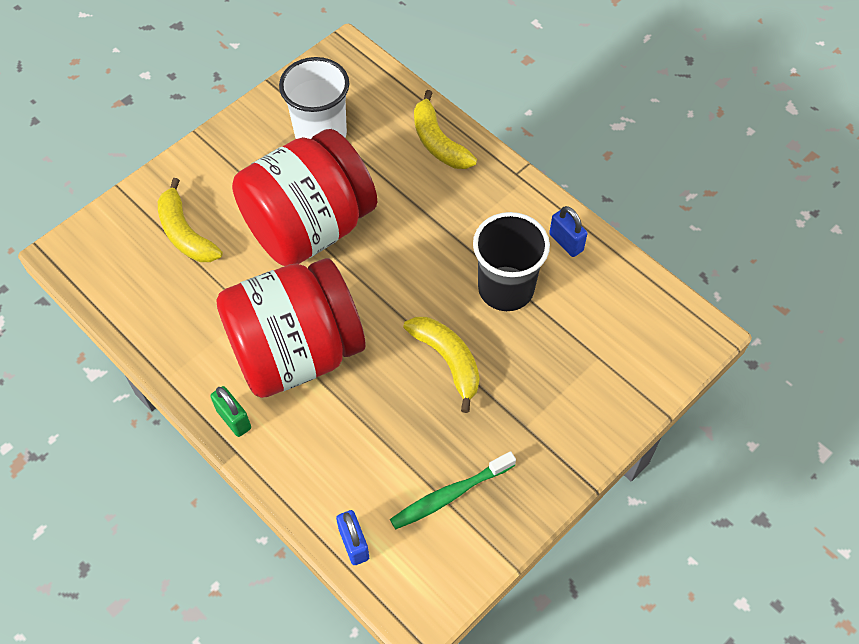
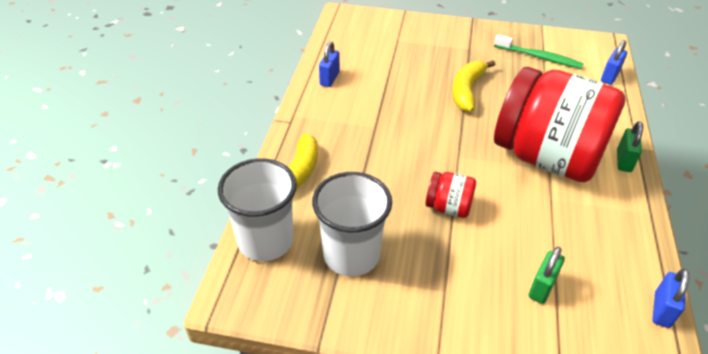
camera: 125 degrees left, 15 degrees down
yellow banana [158,178,223,262] -> green padlock [528,246,565,304]
red jar [232,129,377,266] -> red jar [426,172,476,218], size x0.41
black cup [473,212,550,311] -> none
none -> white cup [218,158,297,261]
none -> blue padlock [652,269,689,328]

